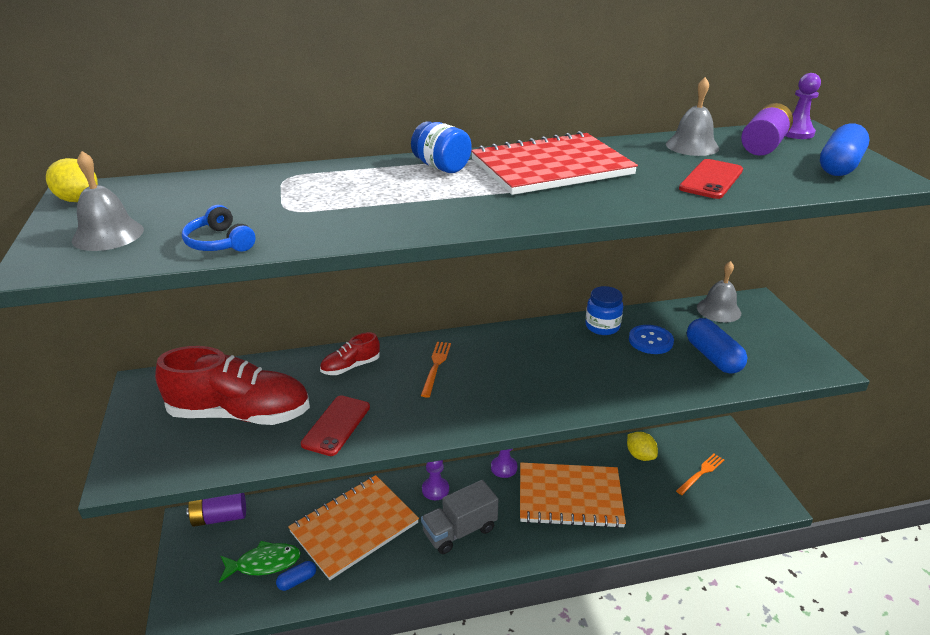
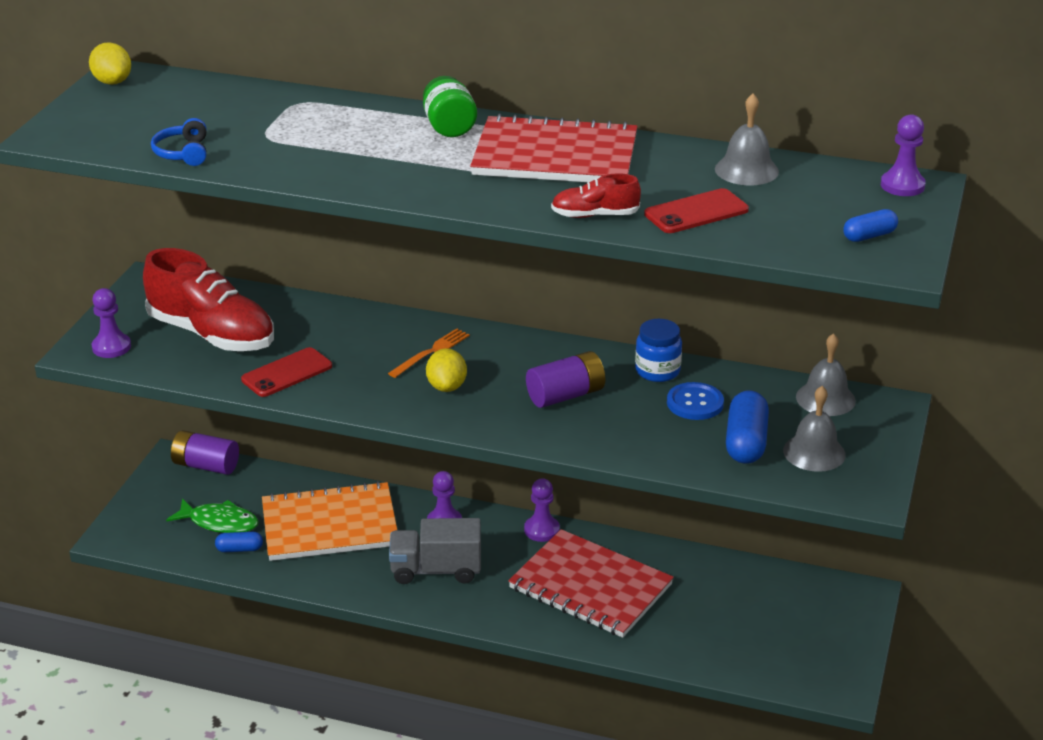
camera: 30 degrees right, 0 degrees up
grey bell [72,151,144,251] -> grey bell moved to [783,386,846,472]
red shoe [320,332,380,375] -> red shoe moved to [551,173,641,218]
blue jar [411,121,471,173] -> green jar [423,76,477,137]
orange notebook [520,463,626,528] -> red notebook [508,529,674,638]
yellow lemon [627,432,658,461] -> yellow lemon moved to [426,348,467,392]
orange fork [676,454,724,495] -> none
purple battery [741,103,793,156] -> purple battery moved to [526,351,605,408]
blue capsule [820,123,869,176] -> blue capsule [843,209,898,242], size x0.56
none -> purple pawn [91,288,131,358]

